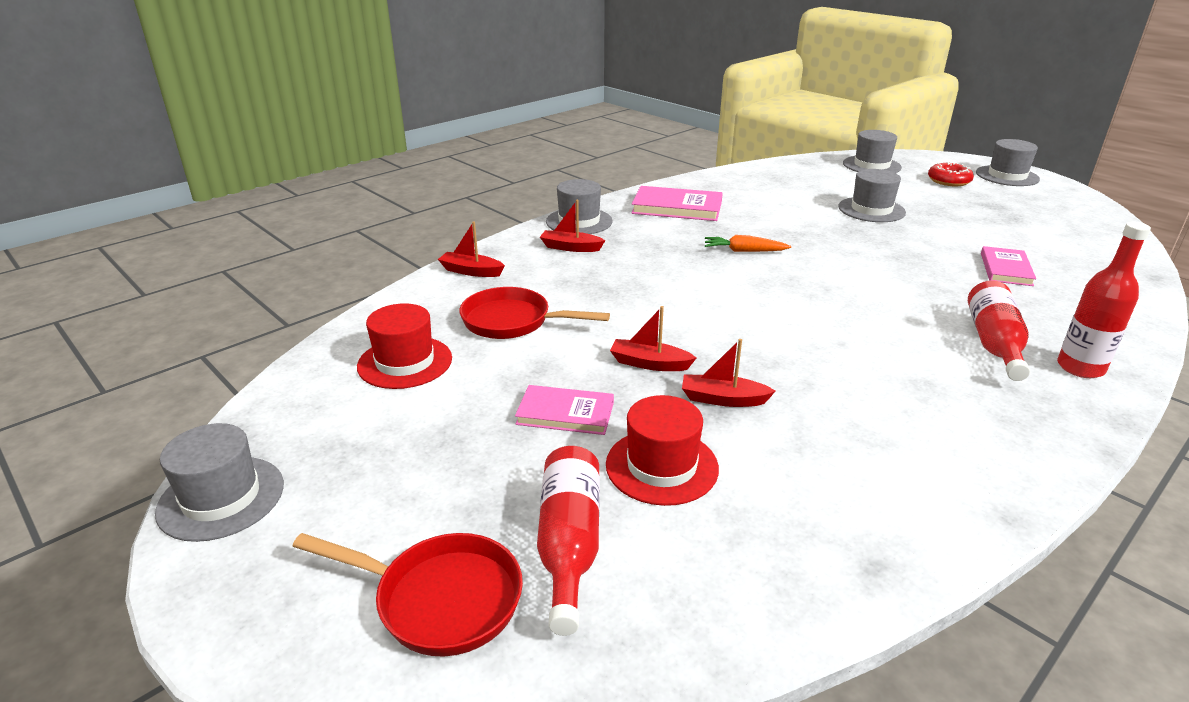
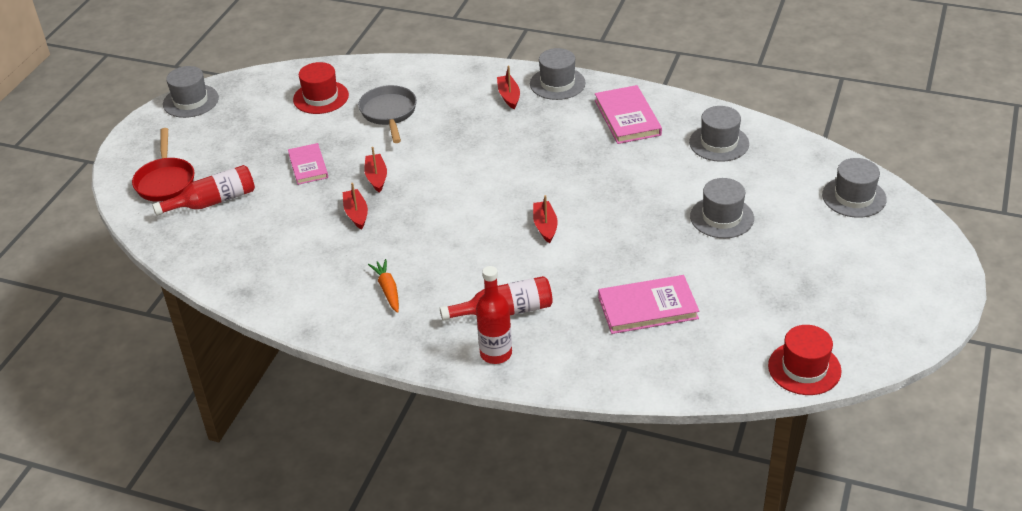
camera: 65 degrees right, 10 degrees up
red boat [438,221,505,277] -> red boat moved to [533,195,558,243]
red pan [459,287,610,339] -> grey pan [358,85,417,143]
red hat [606,395,719,506] -> red hat moved to [768,325,842,395]
orange carrot [705,235,791,252] -> orange carrot moved to [368,259,399,313]
red donut [928,162,974,186] -> none
grey hat [976,139,1040,186] -> grey hat moved to [689,106,749,162]
pink book [981,246,1036,286] -> pink book [598,275,699,334], size x1.51

